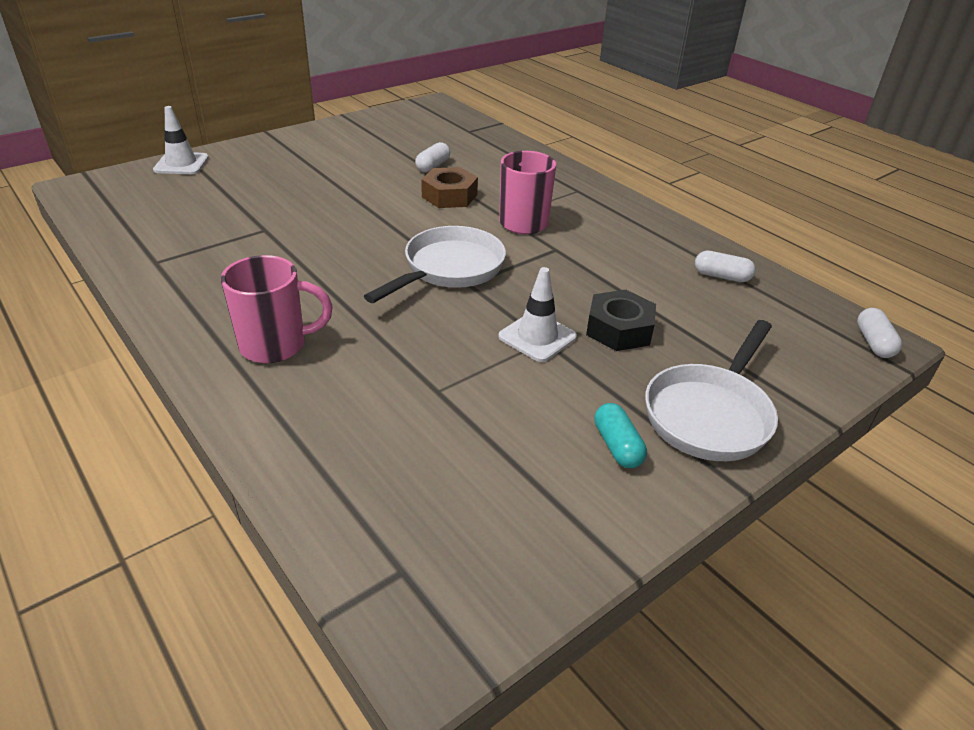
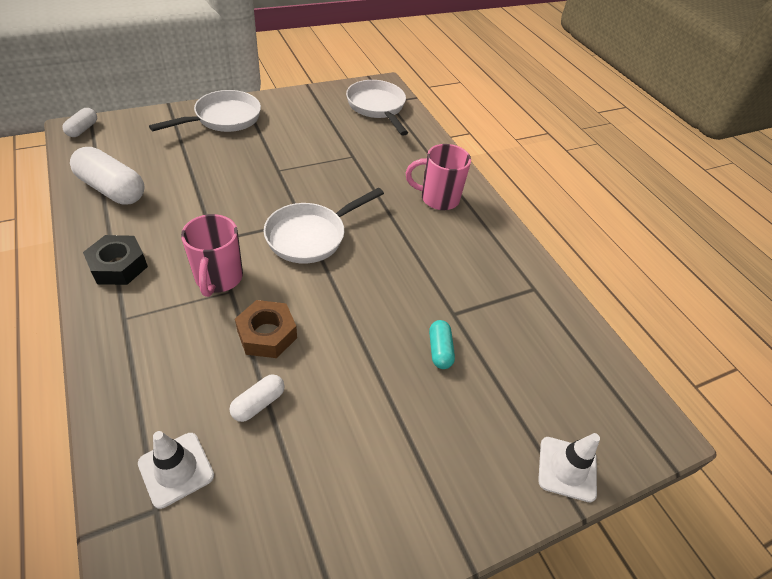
camera: 170 degrees left, 10 degrees up
white traffic cone [498,267,577,362] -> white traffic cone moved to [138,431,214,509]
black nut [586,290,656,351] -> black nut moved to [83,235,148,285]
turquoise capsule [594,403,647,468] -> turquoise capsule moved to [429,320,455,369]
white capsule [695,251,756,282] -> white capsule [70,147,145,205], size x1.92
none -> white pan [346,80,408,136]

